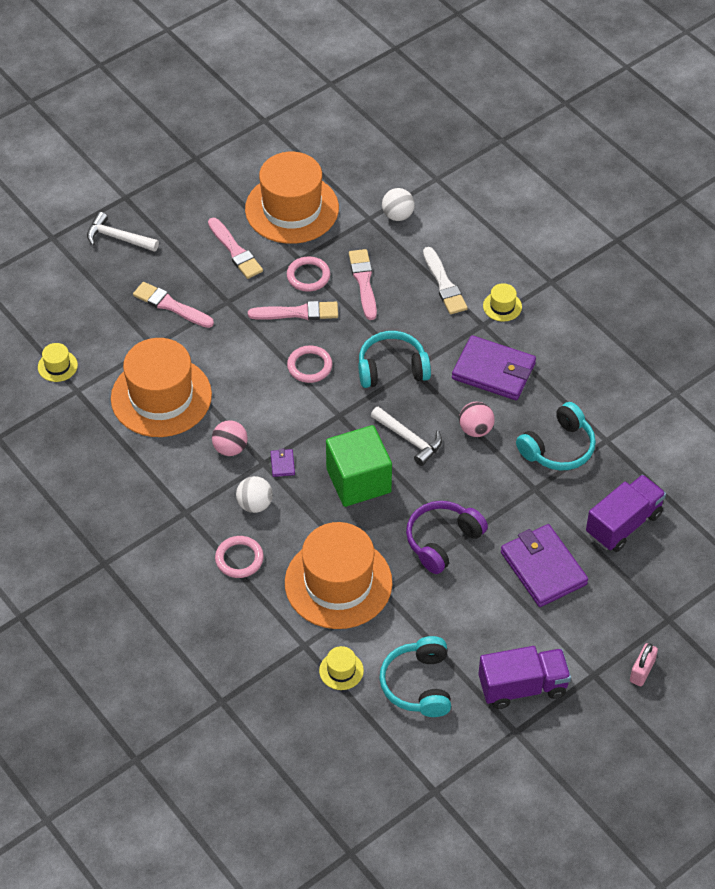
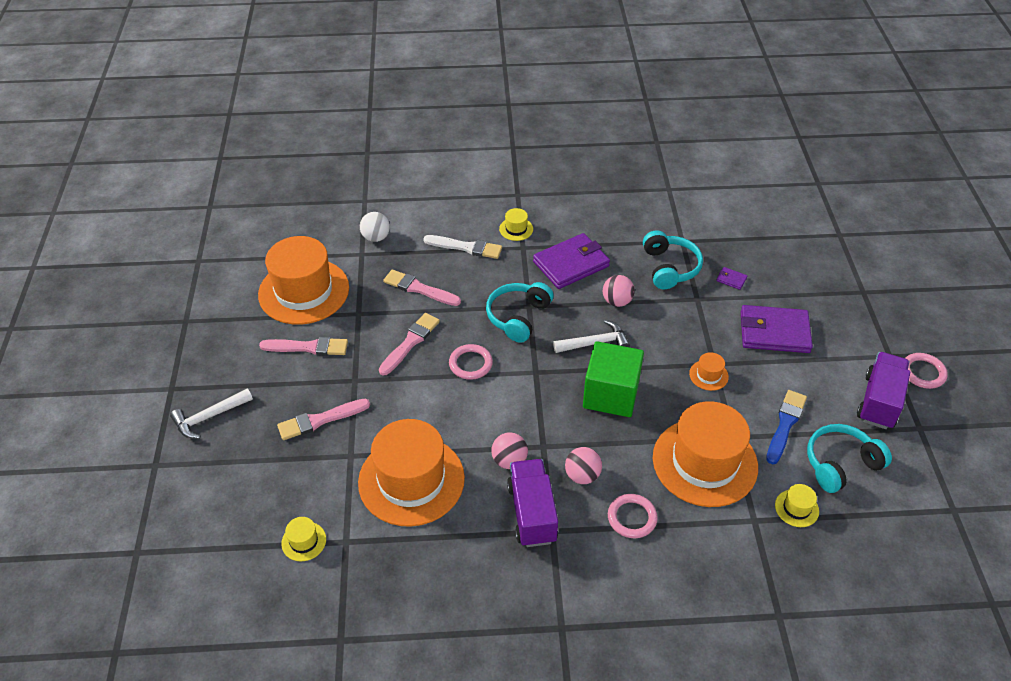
camera: 55 degrees left, 5 degrees down
white ball [236,476,273,513] -> pink ball [565,447,602,484]
purple wallet [271,448,295,477] -> purple wallet moved to [716,267,747,290]
pink ring [287,256,330,292] -> pink ring moved to [905,353,948,389]
turquoise headphones [379,636,451,717] -> turquoise headphones turned 120 degrees clockwise [807,424,892,493]
purple headphones [406,501,488,574] -> orange hat [689,352,729,391]
purple truck [586,475,666,552] -> purple truck moved to [507,459,558,547]
pink padlock [630,643,658,686] -> none
none -> blue brush [766,390,807,464]

